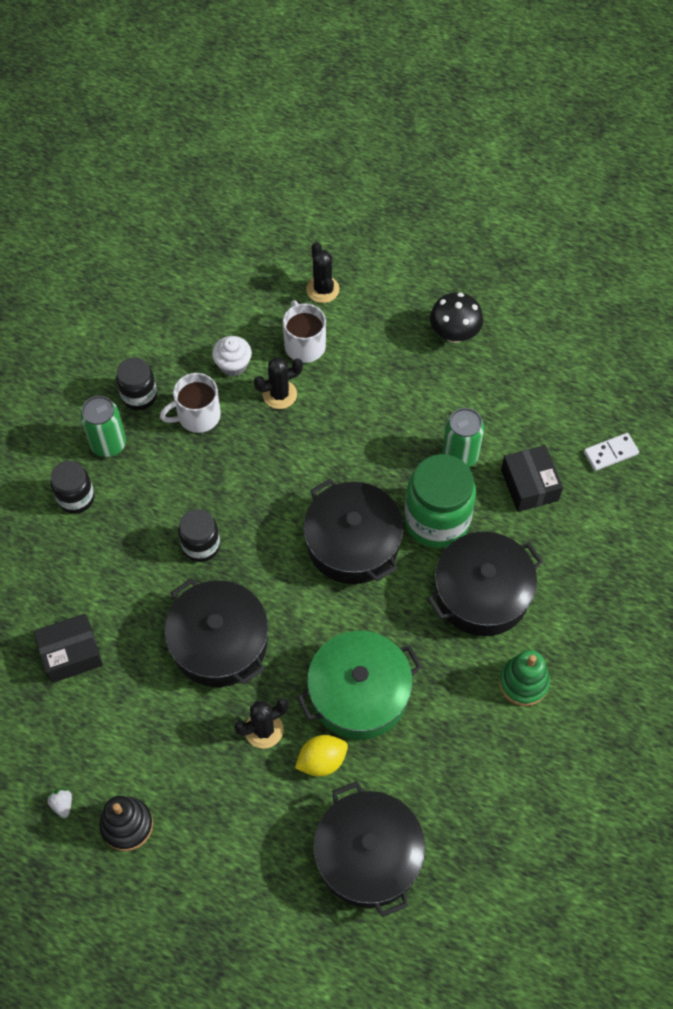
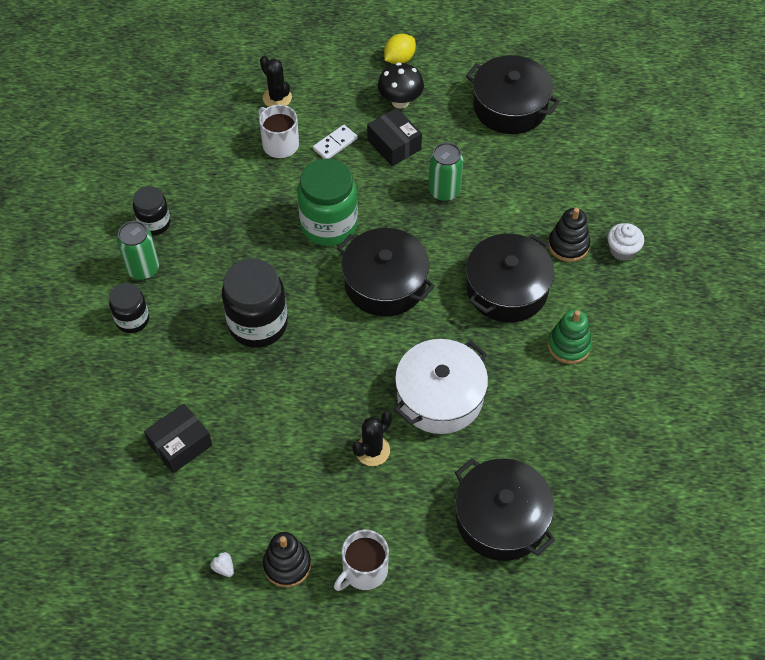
camera: 20 degrees left, 5 degrees down
white mug [160,373,221,433] -> white mug moved to [334,530,389,591]
black pot [165,578,268,687] -> black pot moved to [466,55,560,134]
black jar [178,509,220,562] -> black jar [222,259,288,348], size x1.74
white cupcake [212,336,252,376] -> white cupcake moved to [608,223,644,261]
black cactus [254,357,303,409] -> none
yellow lemon [295,735,348,776] -> yellow lemon moved to [384,34,416,64]
green pot [297,631,422,740] -> white pot [394,339,488,434]
green jar [404,454,476,548] -> green jar moved to [297,159,358,246]
black box [501,445,563,512] -> black box moved to [367,108,422,166]
white domino [584,433,639,471] -> white domino moved to [313,125,358,159]
none -> black stacking toy [548,208,590,262]

